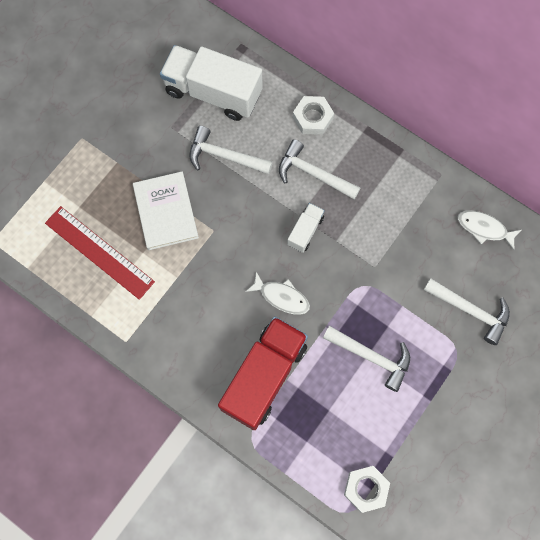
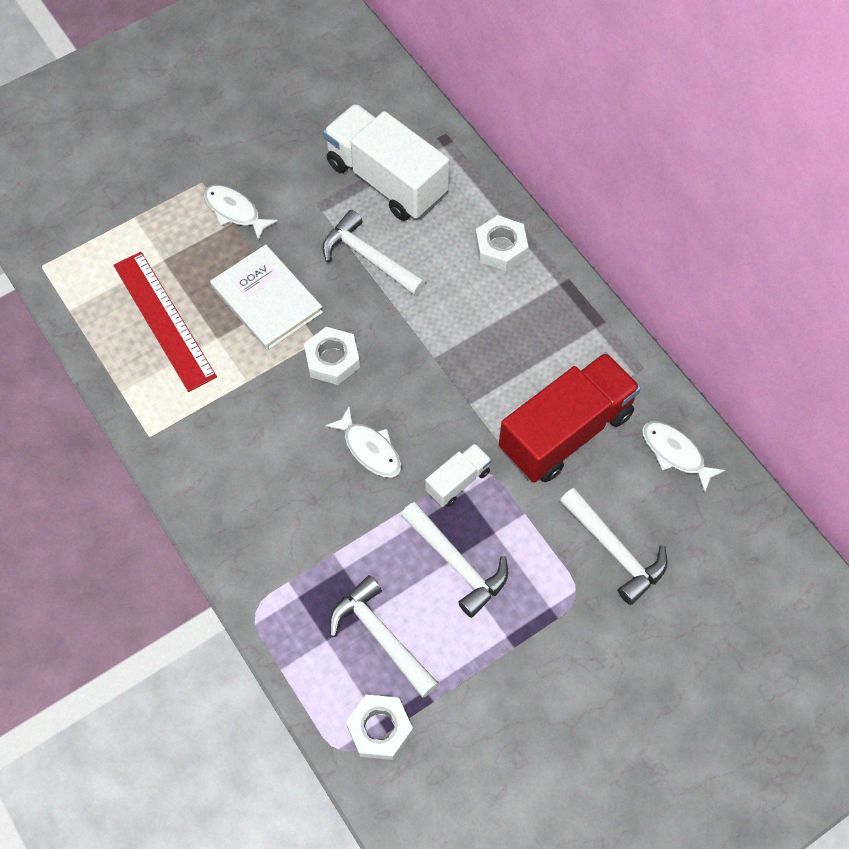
camera: 20 degrees right, 10 degrees down
white book [133,171,199,250] -> white book turned 45 degrees counterclockwise [210,244,323,350]
red truck [218,316,308,430] -> red truck moved to [499,352,641,482]
white hammer [279,139,360,199] -> white hammer moved to [330,575,439,698]
white truck [287,203,325,253] -> white truck moved to [425,443,492,507]
none -> white fish [204,185,278,241]
none -> white nut [304,327,360,385]

